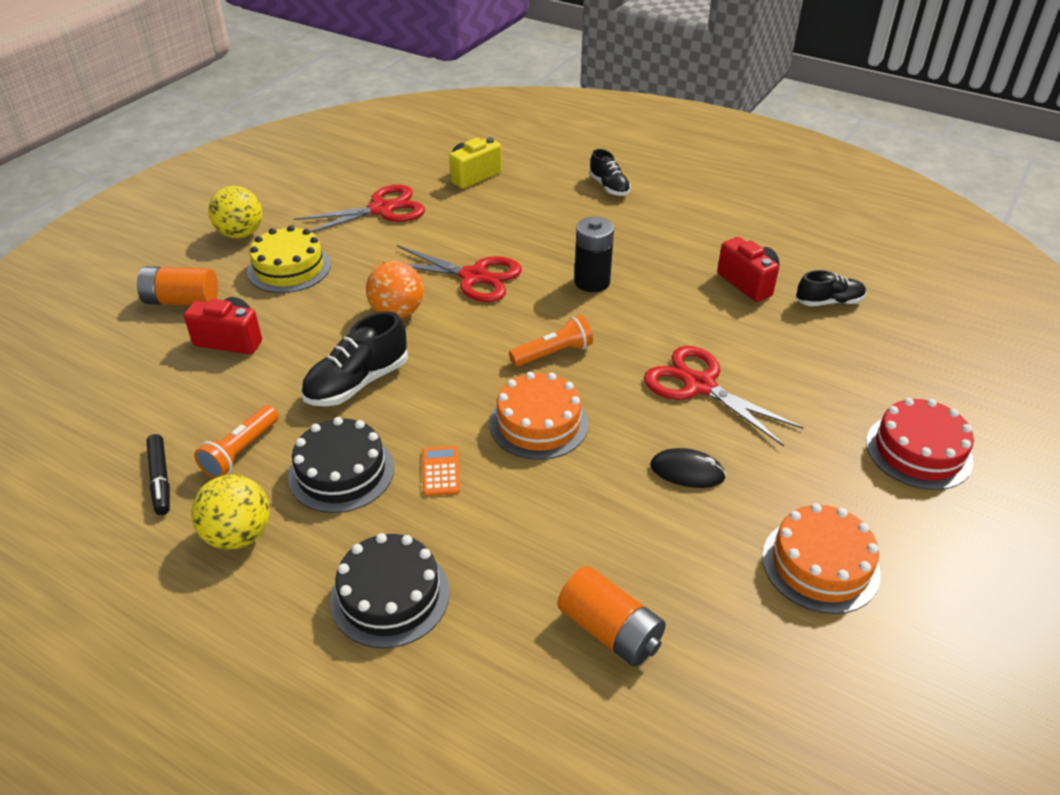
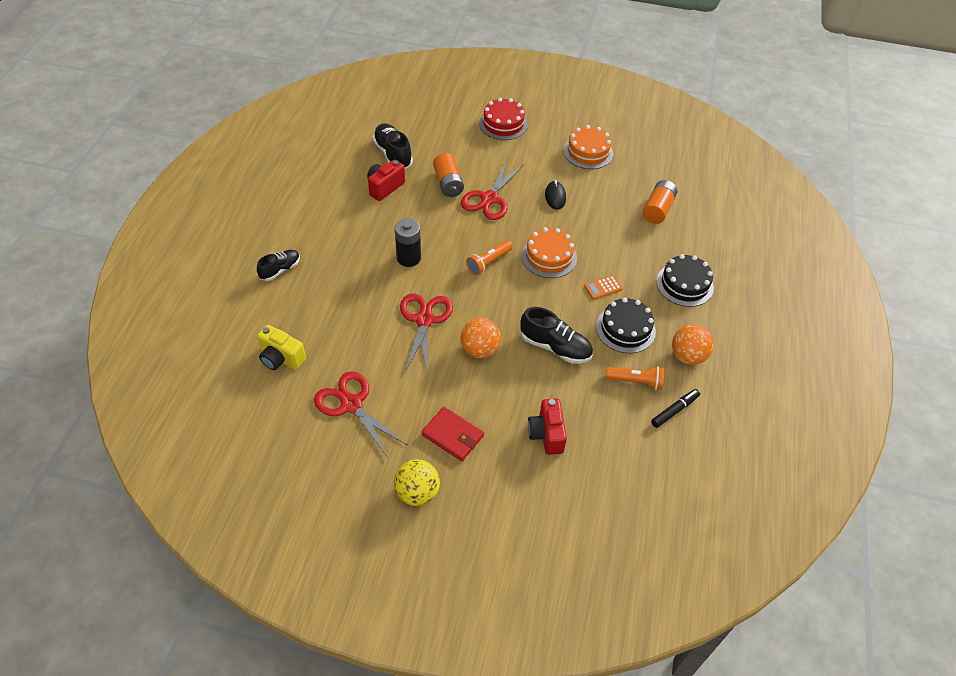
camera: 110 degrees left, 10 degrees up
orange battery [137,266,218,306] -> orange battery moved to [433,153,464,197]
yellow ball [191,475,269,550] -> orange ball [672,325,713,365]
yellow cake [247,226,331,293] -> red wallet [422,407,484,461]
orange flashlight [509,315,593,367] -> orange flashlight turned 90 degrees counterclockwise [466,240,512,275]
black shoe [797,270,866,306] -> black shoe [373,123,413,170], size x1.54

